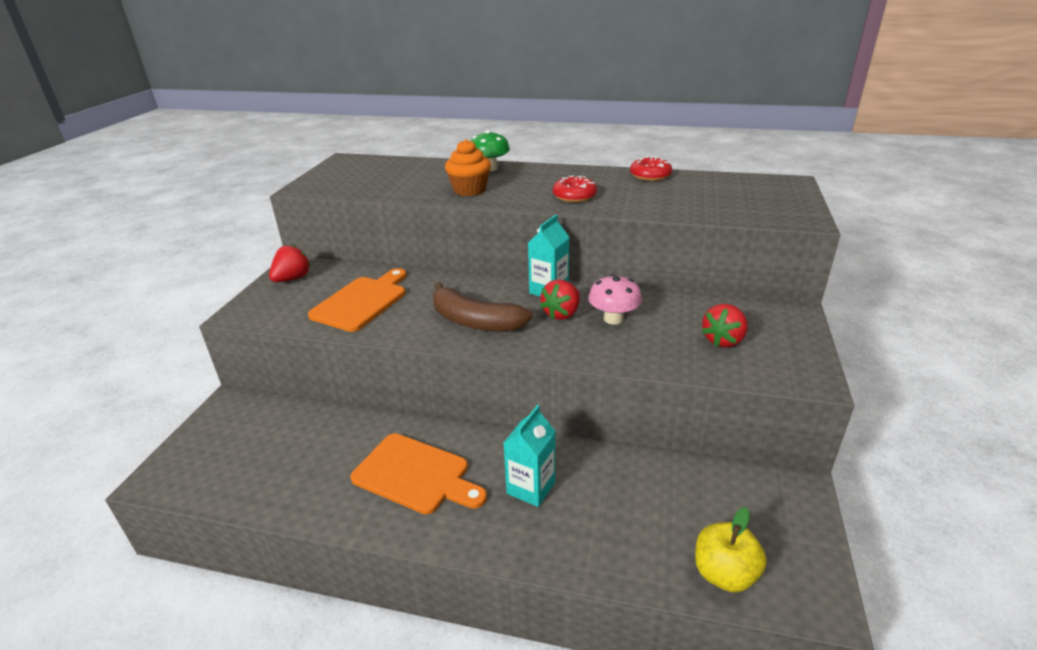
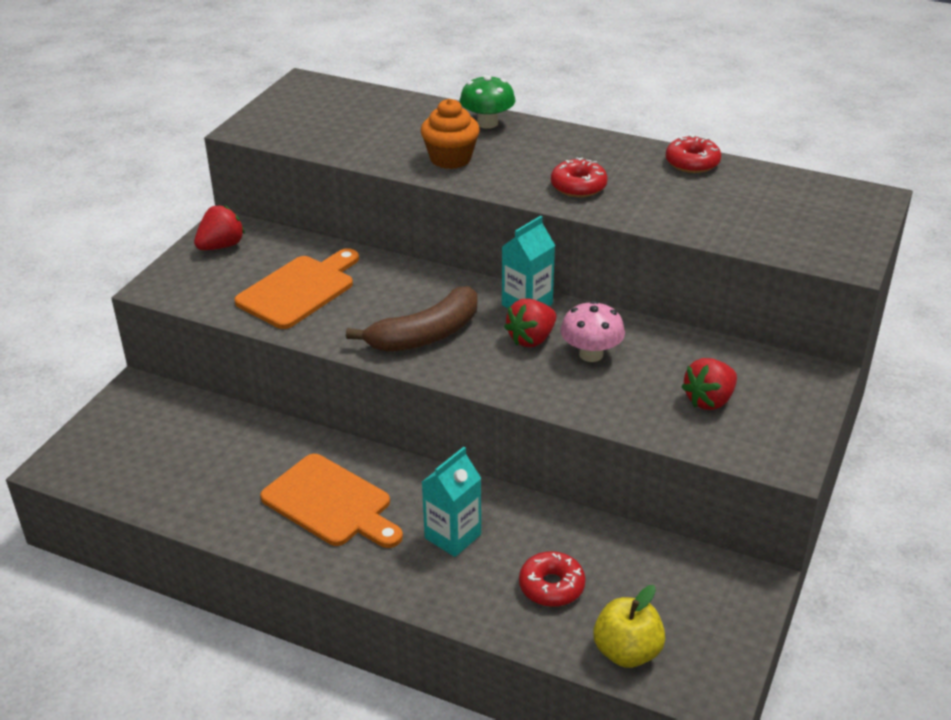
camera: 10 degrees right, 5 degrees up
brown banana [433,282,533,332] -> brown banana turned 75 degrees counterclockwise [346,286,477,352]
none -> red donut [519,551,585,607]

